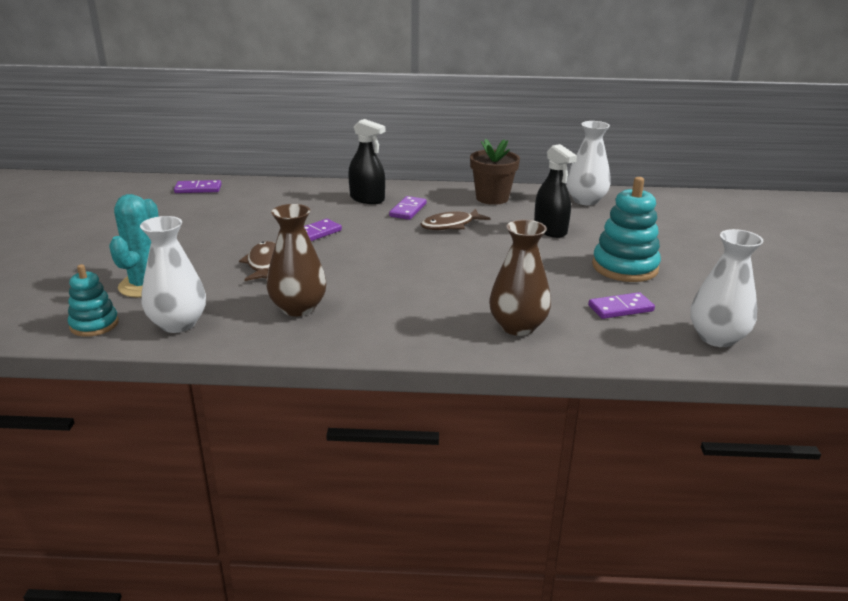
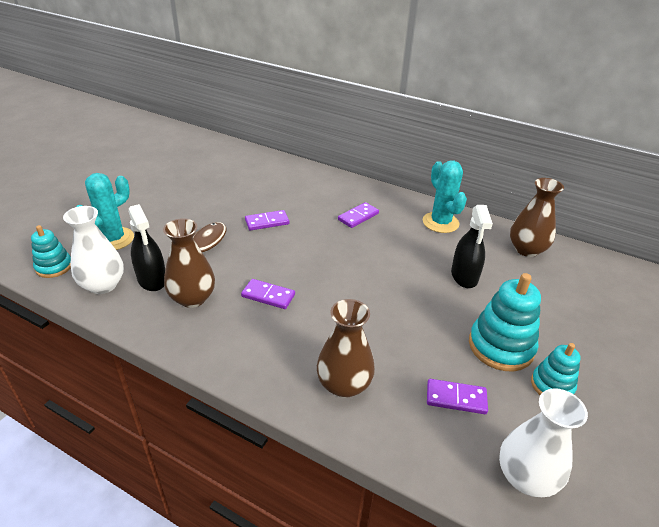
camera: 25 degrees right, 10 degrees up
purple domino [174,180,222,193] -> purple domino moved to [241,279,295,309]
black spray bottle [348,119,385,204] -> black spray bottle moved to [128,204,165,291]
brown fish [421,209,490,230] -> none
brown flower pot [470,139,520,205] -> turquoise cactus [423,161,467,233]
white vase [566,121,611,205] -> brown vase [510,178,564,257]
none -> turquoise stacking toy [531,343,581,395]

